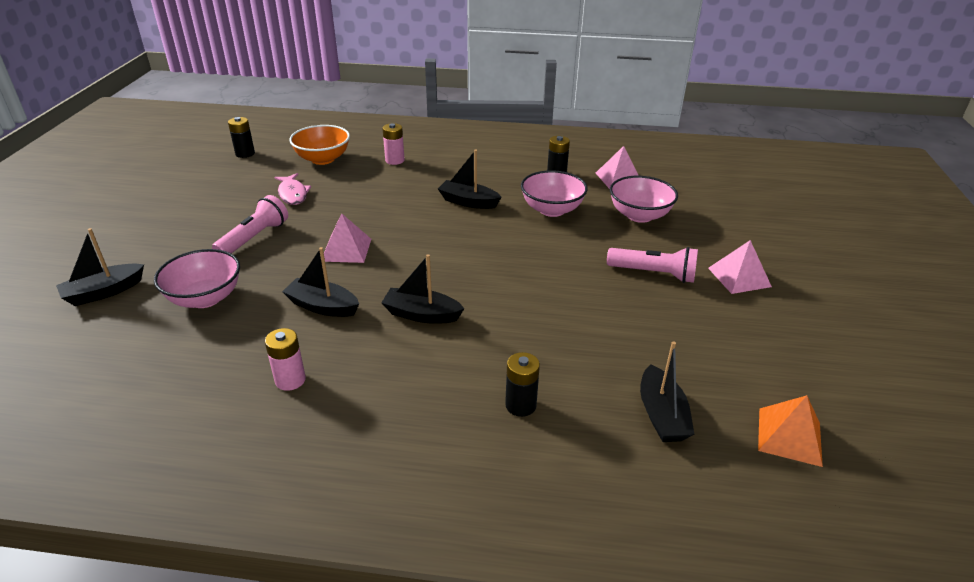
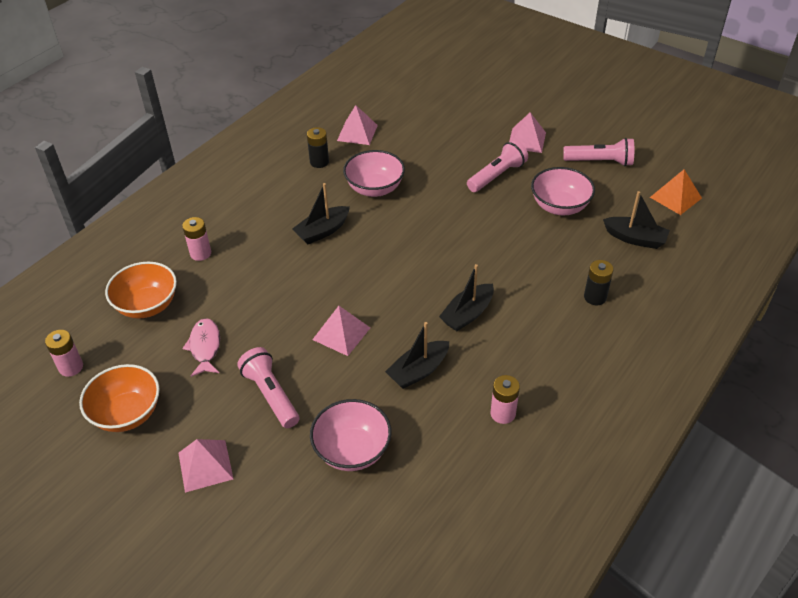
camera: 60 degrees left, 10 degrees up
black boat [56,228,144,306] -> none
black battery [228,117,255,158] -> pink battery [45,330,83,377]
pink fish [274,173,311,205] -> pink fish turned 105 degrees counterclockwise [182,318,220,377]
pink bowl [610,176,678,223] -> pink bowl moved to [531,167,595,215]
none -> orange bowl [79,364,160,432]
none -> pink pyramid [178,439,234,493]
none -> pink flashlight [563,138,634,166]

